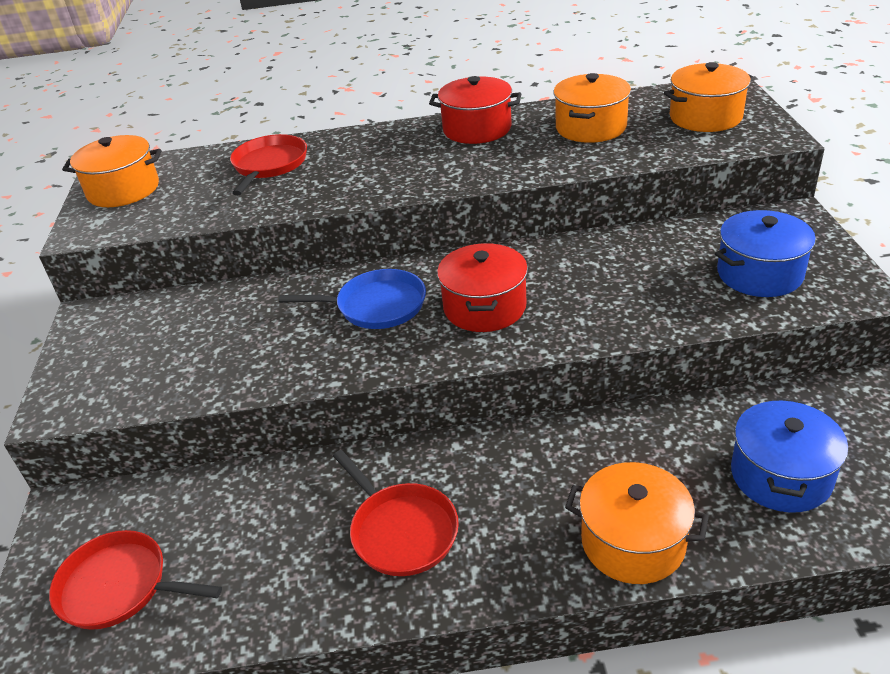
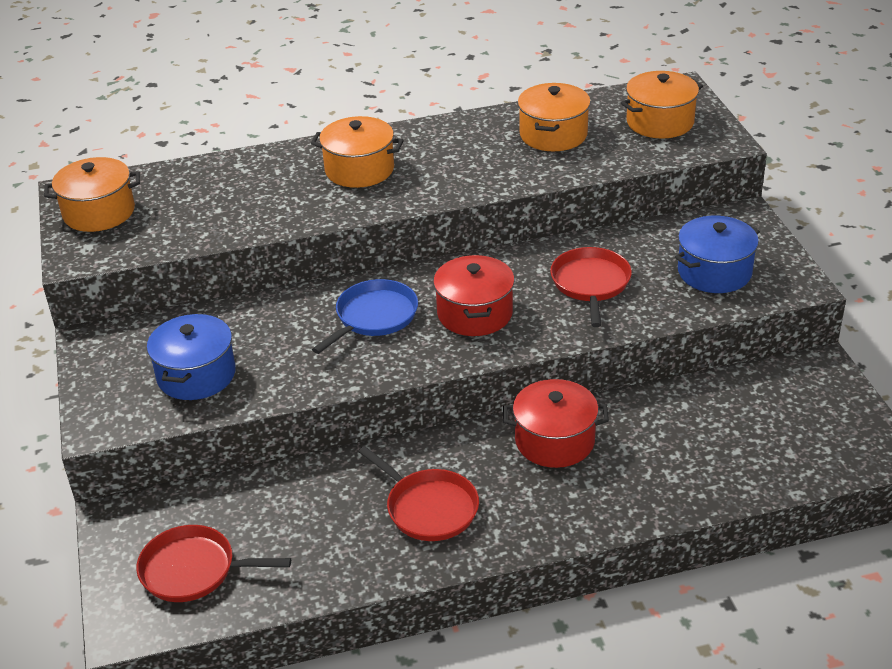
camera: 10 degrees left, 0 degrees up
red pan [230,134,307,195] -> red pan moved to [550,247,632,327]
blue pan [279,269,426,329] -> blue pan turned 45 degrees counterclockwise [312,279,418,354]
red pot [429,76,521,144] -> red pot moved to [503,379,609,468]
orange pot [565,462,709,584] -> orange pot moved to [311,116,404,188]
blue pot [731,398,848,513] -> blue pot moved to [147,313,236,400]

